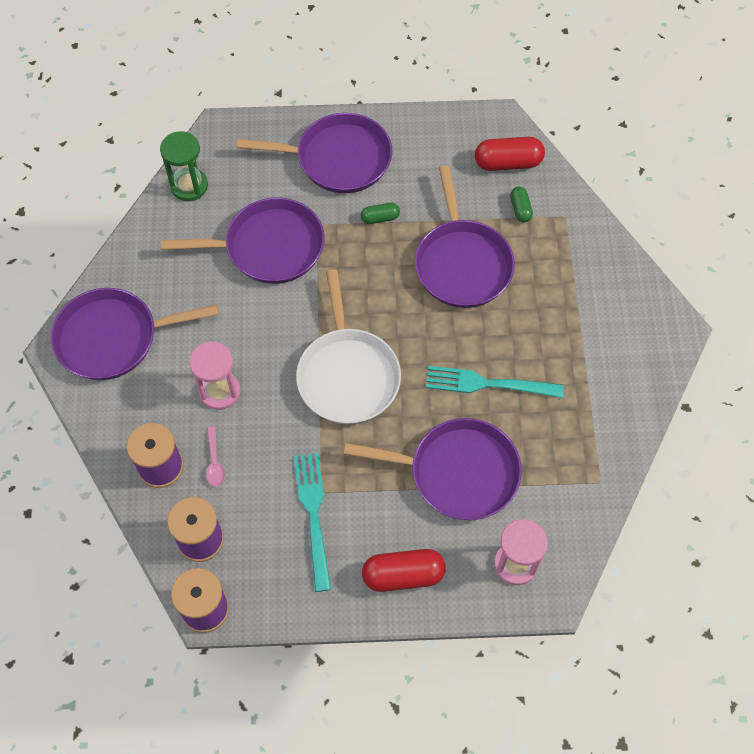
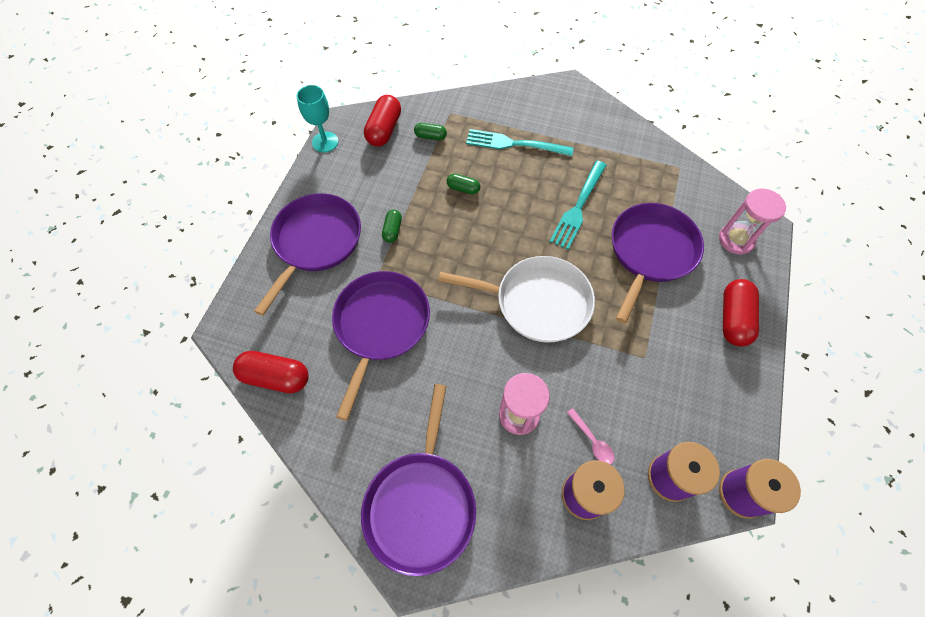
camera: 70 degrees left, 0 degrees up
green hourglass [160,131,208,201] -> red capsule [233,351,308,393]
pink spoon [206,427,225,487] -> pink spoon turned 45 degrees clockwise [567,408,615,464]
turquoise fork [294,453,331,592] -> turquoise fork moved to [466,129,573,156]
purple pan [415,165,515,308] -> green capsule [447,174,480,194]
none -> turquoise goblet [297,85,338,152]

